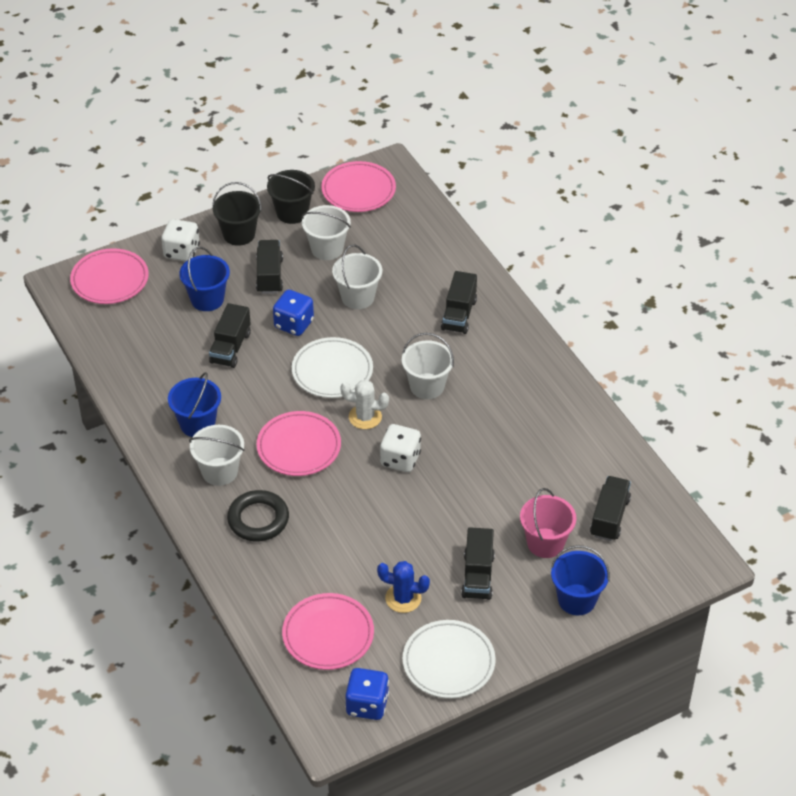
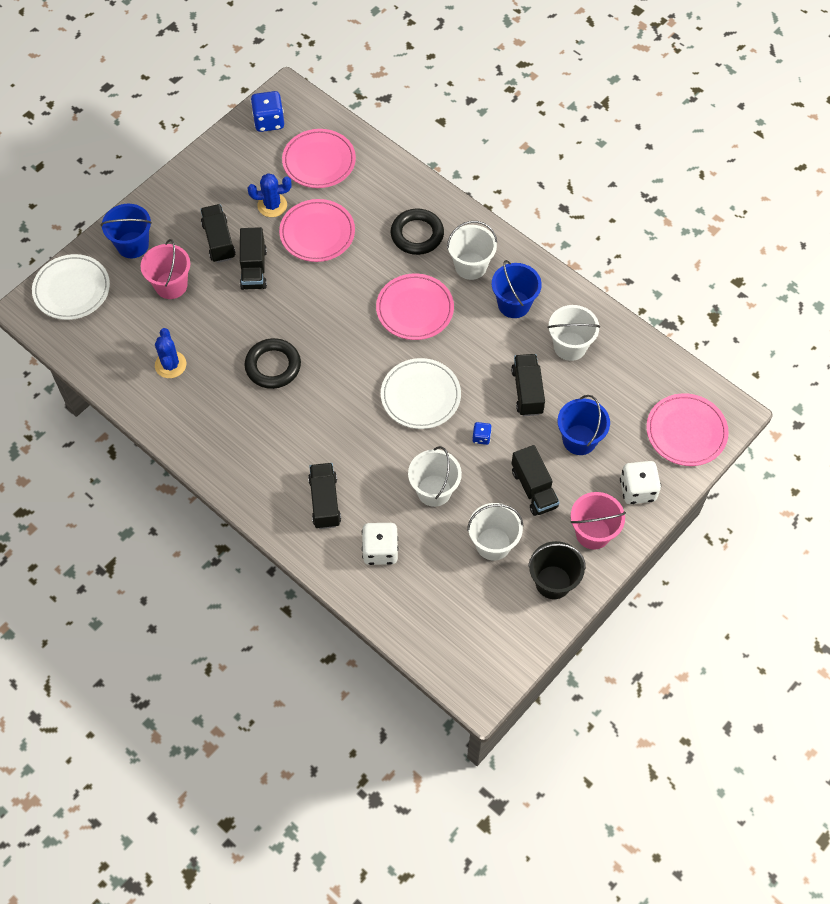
camera: 160 degrees right, 15 degrees up
black bucket [212,182,262,246] -> pink bucket [570,492,626,550]
blue dice [273,290,314,336] -> blue dice [472,422,492,445], size x0.52
pink plate [321,161,396,212] -> pink plate moved to [279,199,355,262]
white cactus [340,380,389,429] -> none
white dice [380,424,421,472] -> white dice moved to [362,523,398,565]
white bucket [402,333,454,399] -> white bucket moved to [548,305,600,361]
white plate [403,620,495,698] -> white plate moved to [32,254,110,320]
black truck [590,476,631,541] -> black truck moved to [240,227,267,290]
none -> blue cactus [155,328,187,378]
none -> black ring [245,338,301,389]

